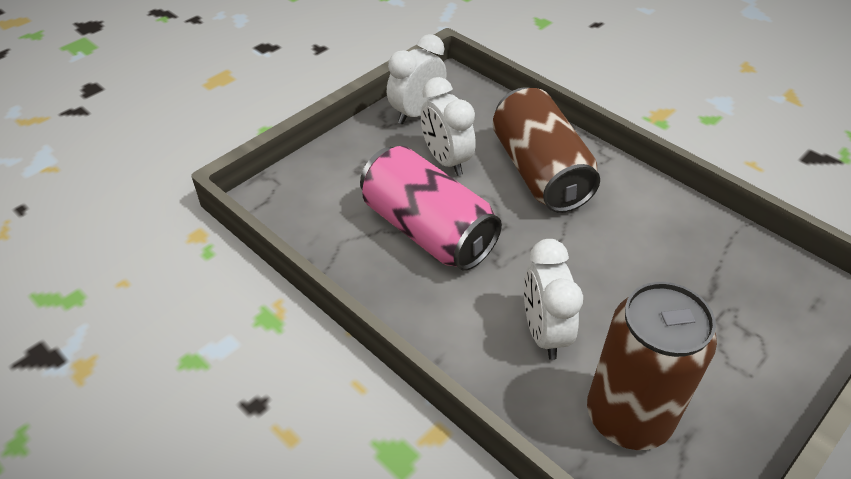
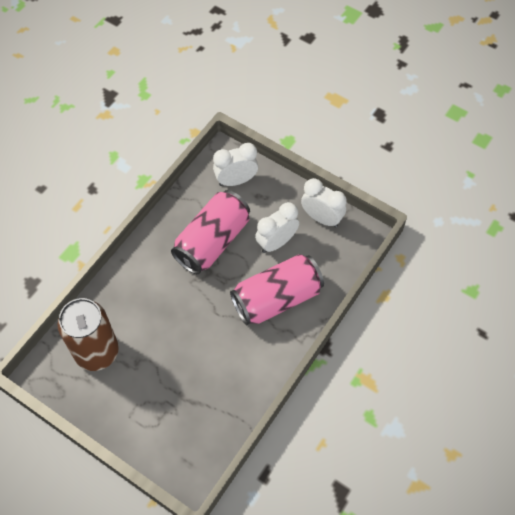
camera: 80 degrees right, 15 degrees up
brown can [492,87,600,213] -> pink can [230,254,324,325]
white clock [524,239,583,360] -> white clock moved to [213,143,258,186]

